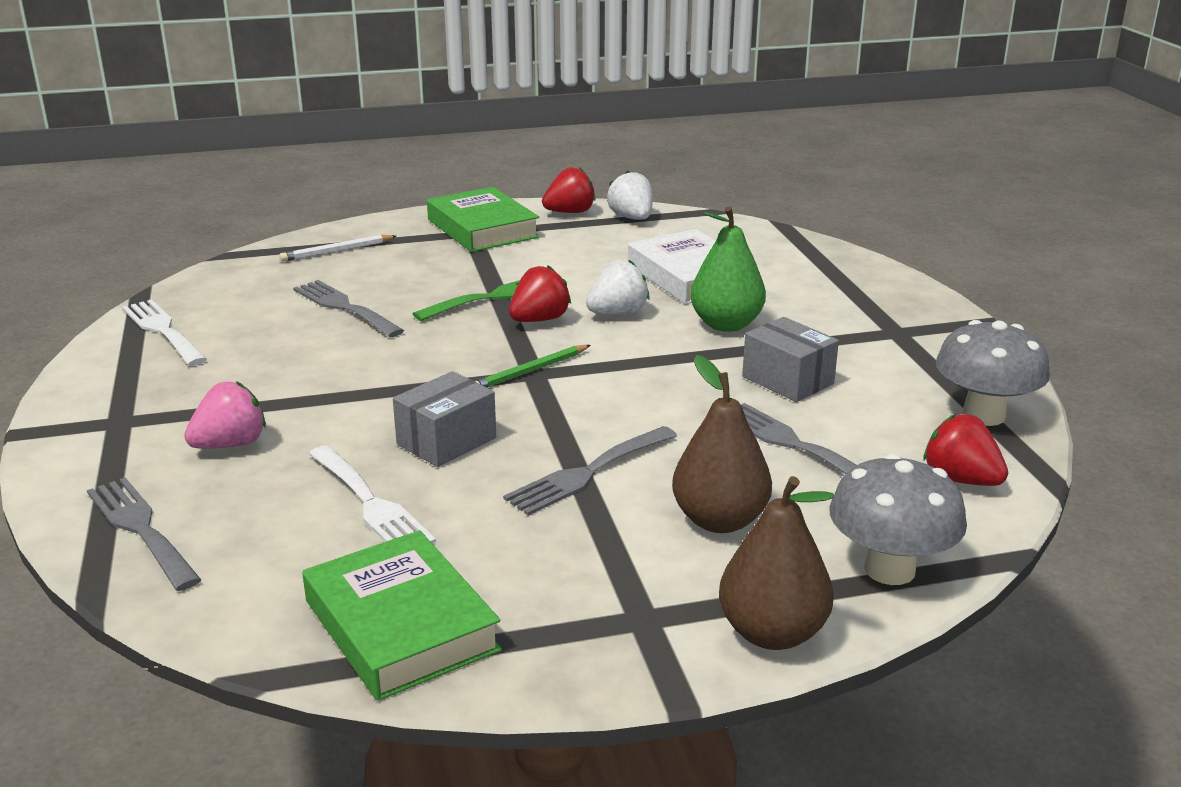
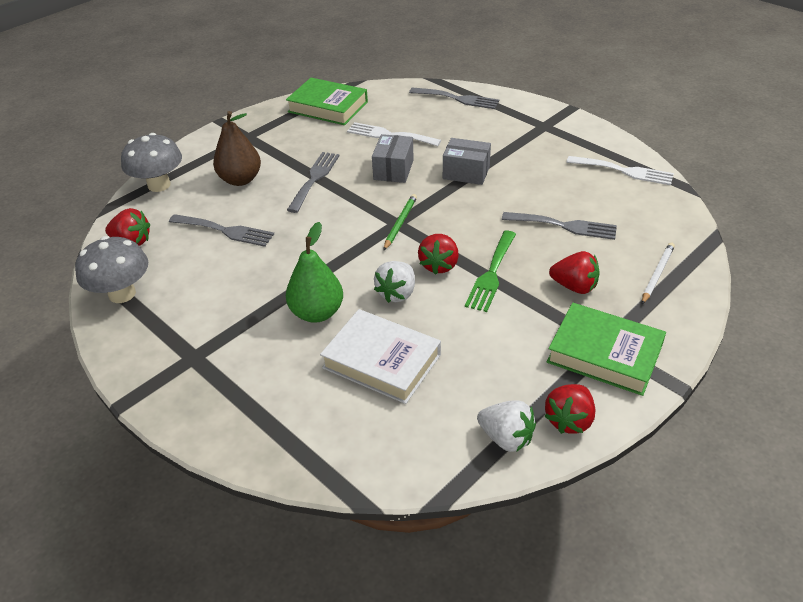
camera: 150 degrees right, 15 degrees up
pink strawberry [184,381,266,449] -> none
brown pear [719,476,834,650] -> none
grey box [742,317,839,402] -> grey box moved to [443,138,491,185]
none -> red strawberry [549,251,600,294]

